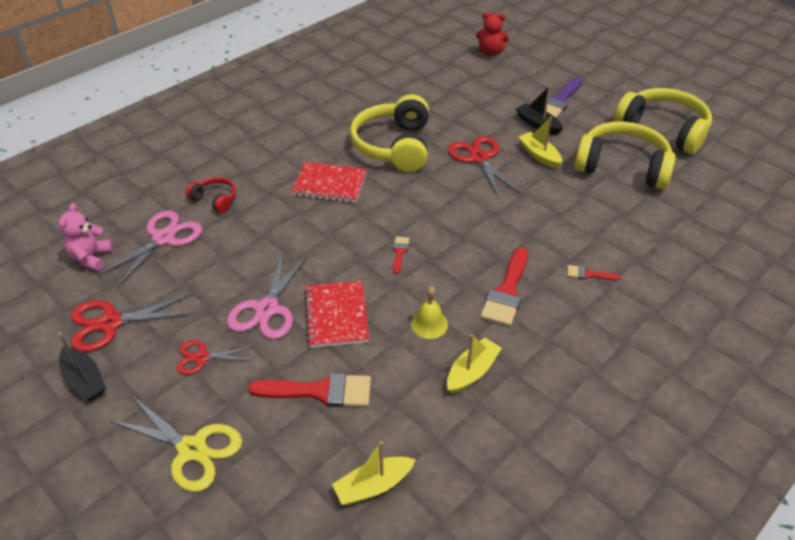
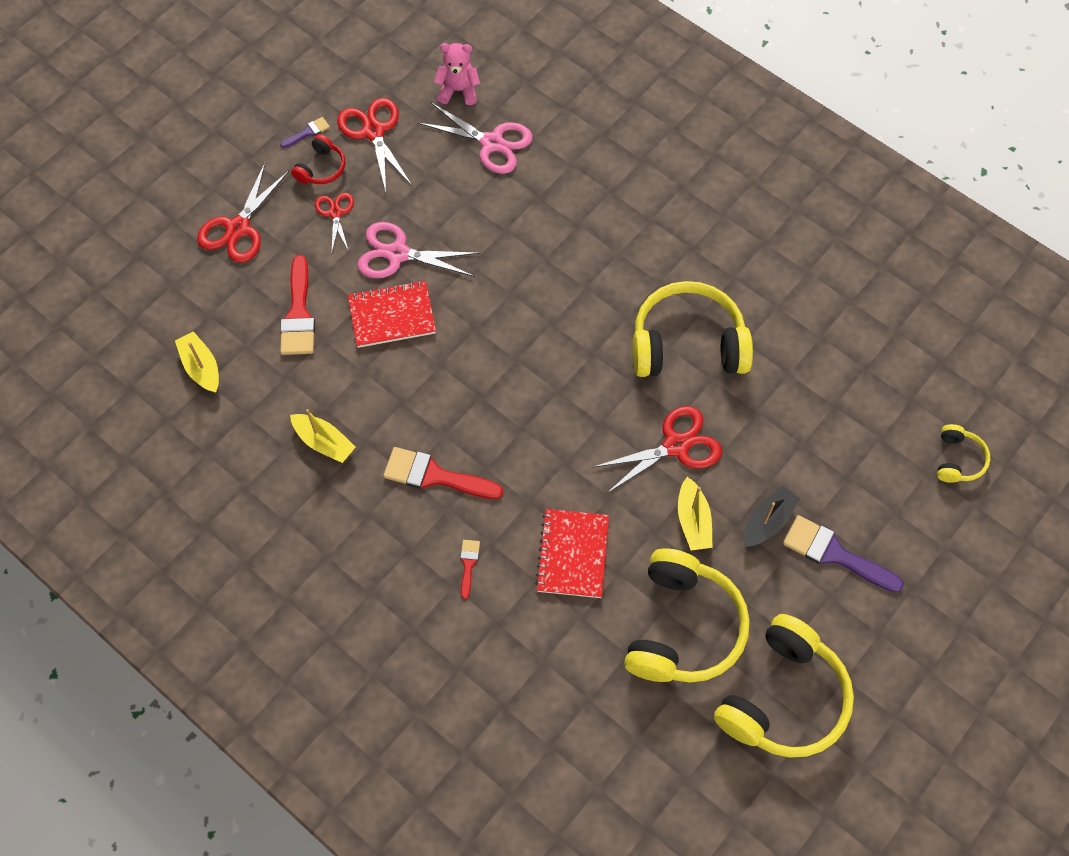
camera: 85 degrees right, 20 degrees up
black boat [58,332,106,401] -> purple brush [280,117,330,148]
yellow scissors [109,396,242,492] -> red scissors [197,163,289,263]
red headphones [186,177,236,213] -> red headphones moved to [291,134,346,184]
red notebook [291,162,367,203] -> red notebook moved to [535,509,609,598]
red brush [393,236,410,274] -> none
yellow bell [411,286,448,339] -> none
red teddy bear [476,12,509,56] -> yellow headphones [937,424,990,483]
yellow boat [519,117,562,169] -> yellow boat turned 120 degrees clockwise [678,477,713,550]

